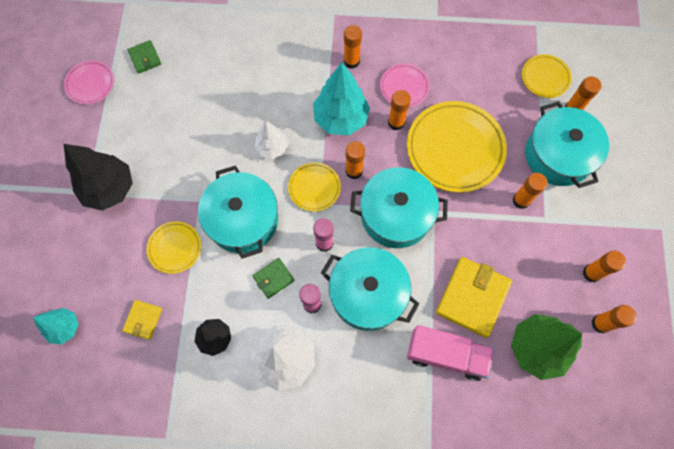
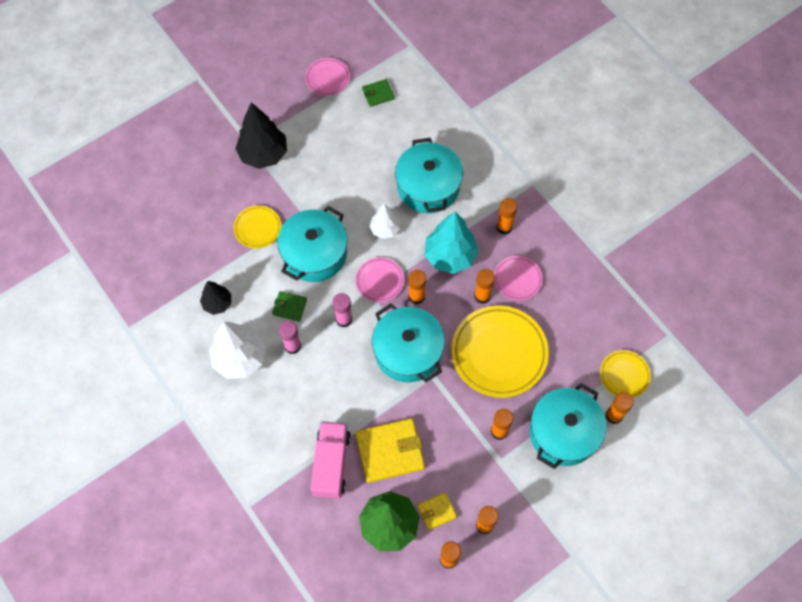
camera: 50 degrees right, 5 degrees down
turquoise tree [33,308,78,345] -> none
yellow wallet [122,300,162,340] -> yellow wallet moved to [418,492,457,530]
green wallet [127,40,161,74] -> green wallet turned 45 degrees clockwise [362,79,394,107]
yellow plate [288,162,341,212] -> pink plate [355,257,404,302]
turquoise pot [321,247,419,331] -> turquoise pot moved to [395,138,463,213]
pink truck [407,325,495,381] -> pink truck turned 150 degrees counterclockwise [311,421,351,499]

